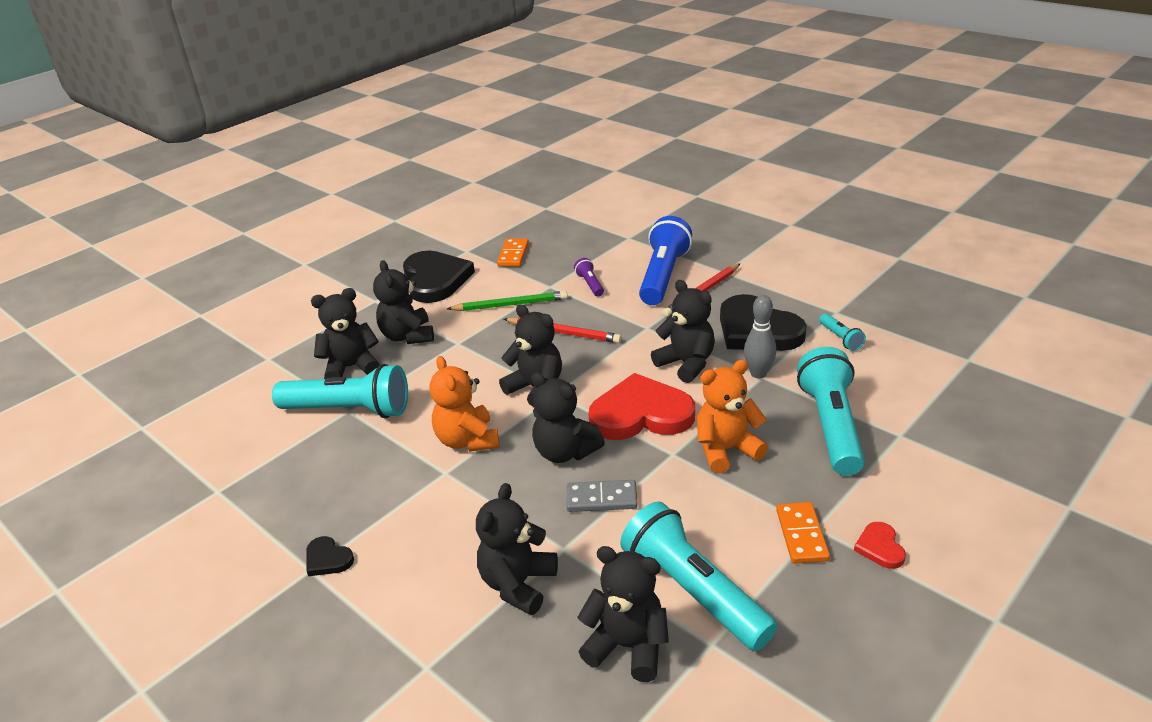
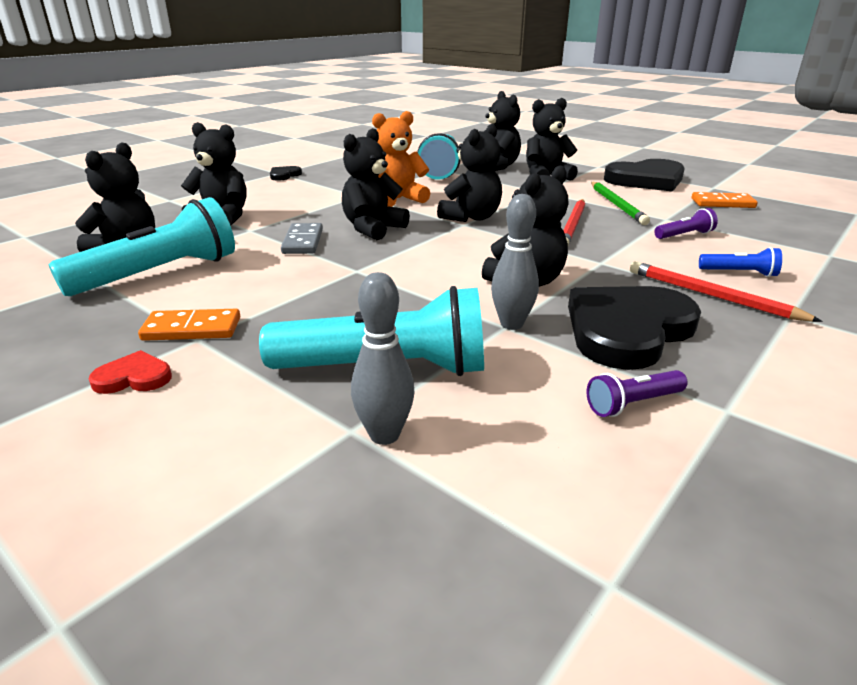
camera: 85 degrees right, 5 degrees down
red heart [588,373,695,440] -> none
blue flashlight [639,216,692,305] -> blue flashlight [699,247,782,277], size x0.45
orange teddy bear [697,360,768,473] -> none
turquoise flashlight [819,313,866,351] -> purple flashlight [587,370,688,417]
none -> grey bowling pin [351,272,414,445]

